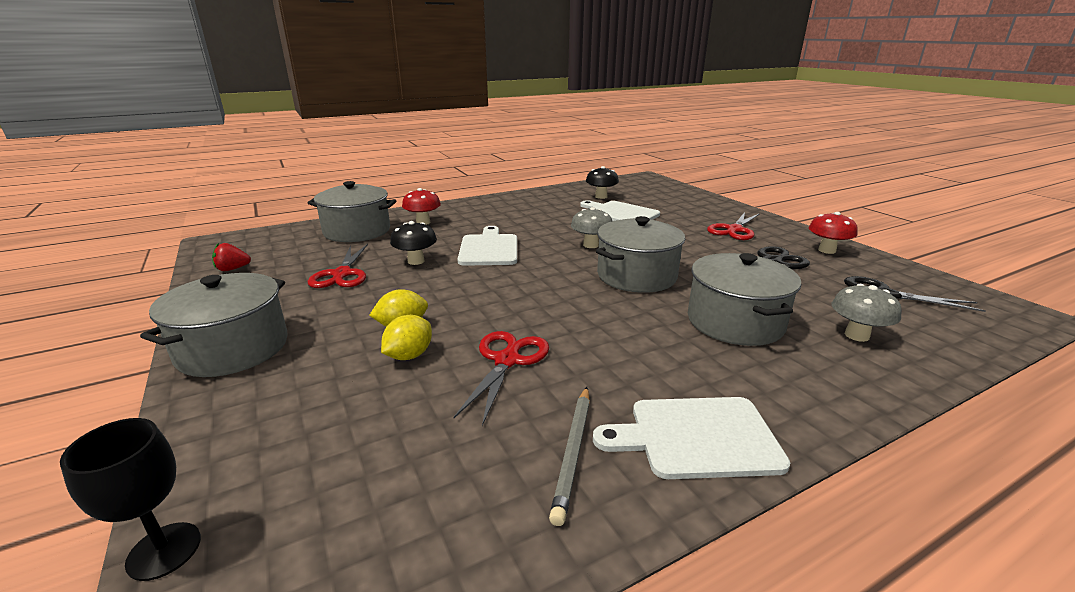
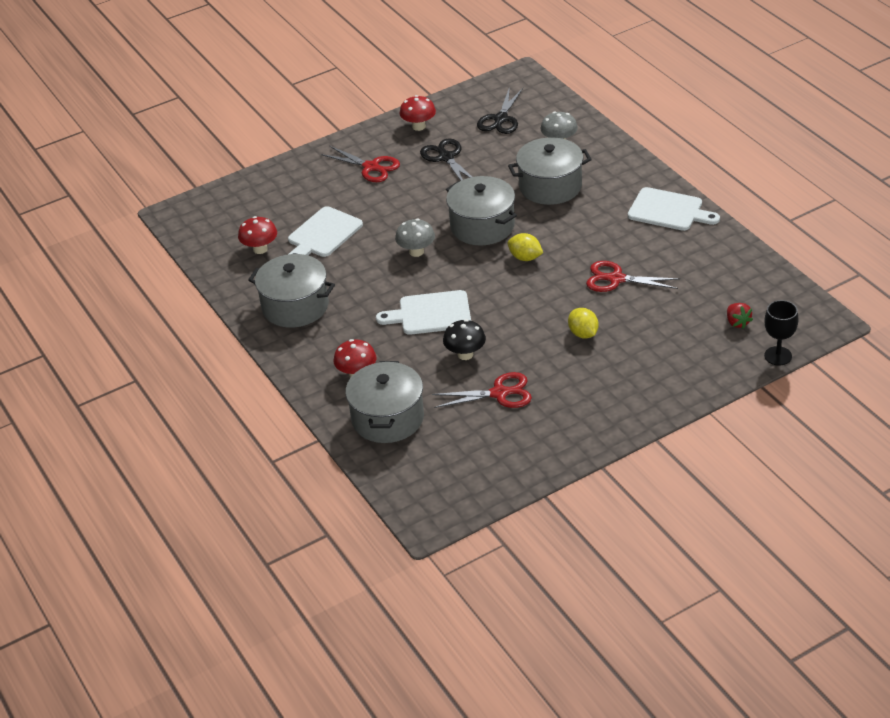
camera: 90 degrees left, 15 degrees up
grey pot [140,273,288,377] -> grey pot moved to [248,254,335,328]
red strawberry [212,243,251,271] -> red strawberry moved to [727,303,753,329]
yellow lemon [381,315,432,360] -> yellow lemon moved to [507,233,543,261]
grey pencil [549,387,590,526] -> none
black mushroom [586,166,619,199] -> red mushroom [238,216,277,254]
white cutting board [593,397,790,479] -> white cutting board turned 60 degrees counterclockwise [628,187,720,231]

